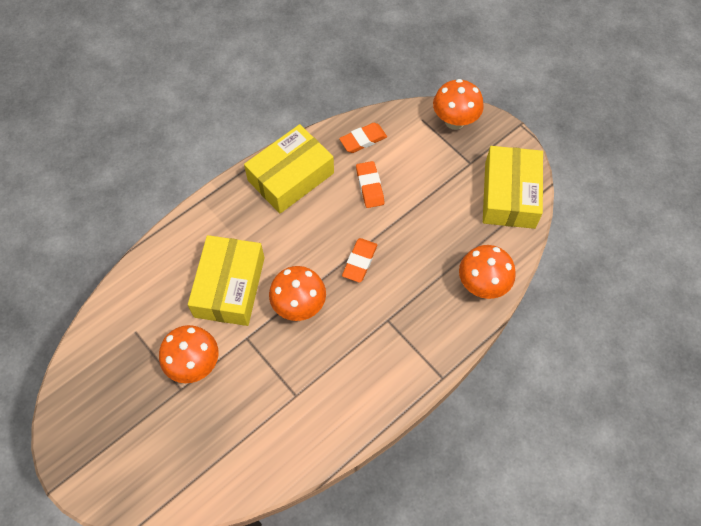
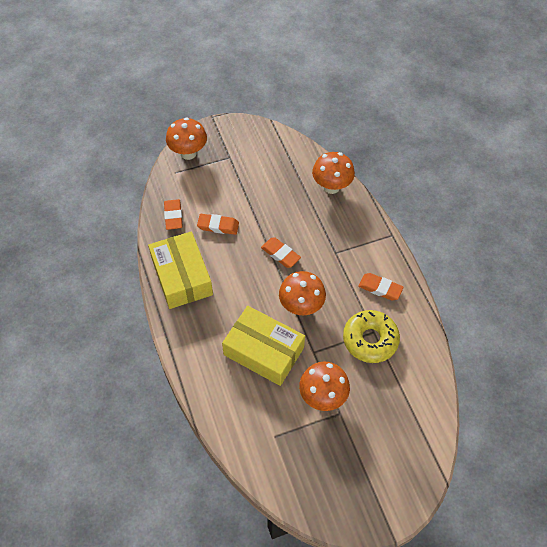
camera: 70 degrees left, 5 degrees down
yellow box [483,146,543,229] -> none
none -> yellow donut [343,310,400,363]
none -> orange eraser [358,273,404,301]

